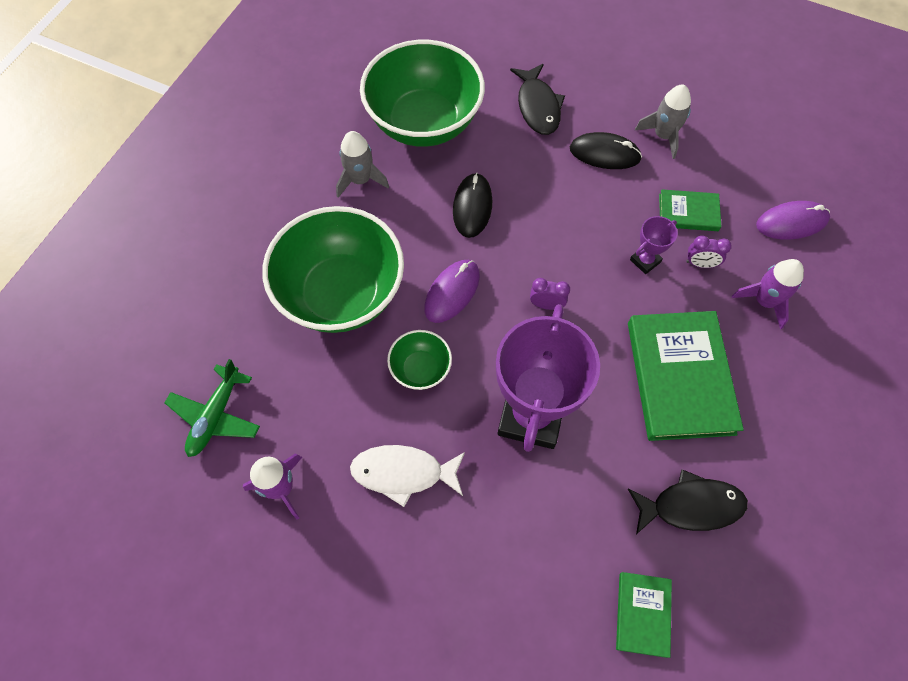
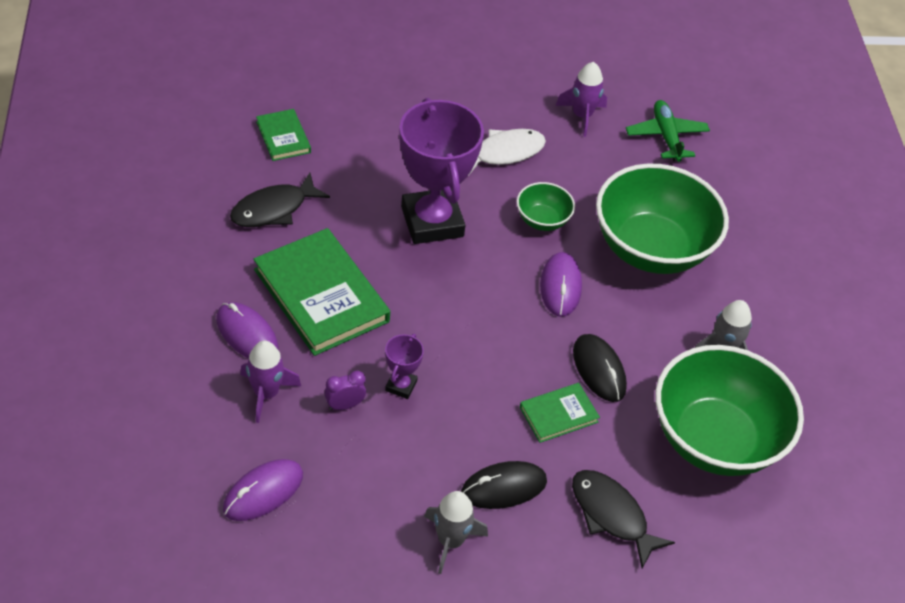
camera: 145 degrees right, 15 degrees down
purple clock [530,278,570,310] -> none
green book [659,189,722,231] -> green book moved to [520,383,600,443]
none -> purple mouse [216,302,279,358]

